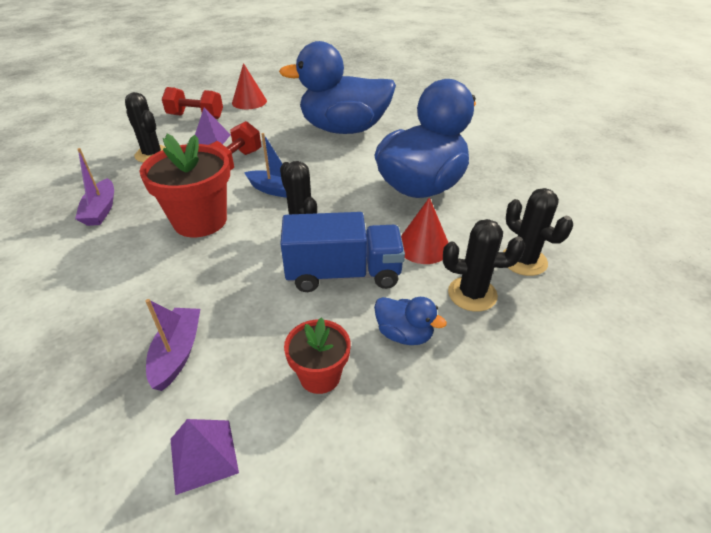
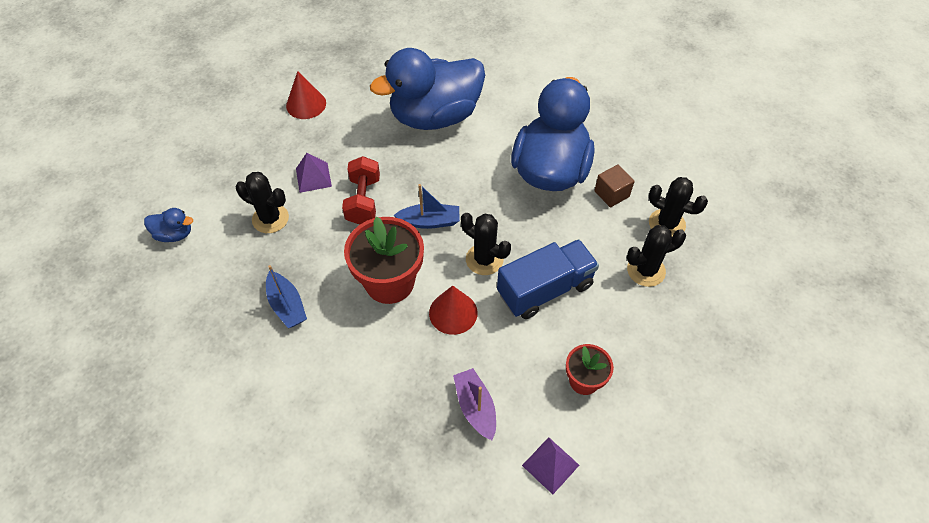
camera: 25 degrees left, 15 degrees up
purple boat [75,148,114,226] -> blue boat [266,265,307,328]
red dumbbell [162,87,223,119] -> none
blue duck [374,297,447,345] -> blue duck moved to [144,208,193,242]
red cone [401,197,449,264] -> red cone moved to [429,285,478,335]
none -> brown cube [594,164,635,207]

